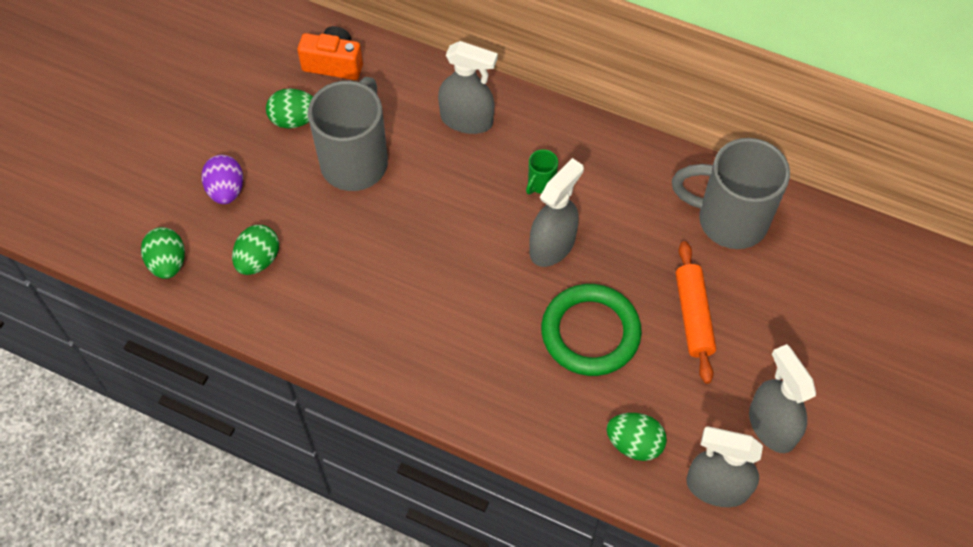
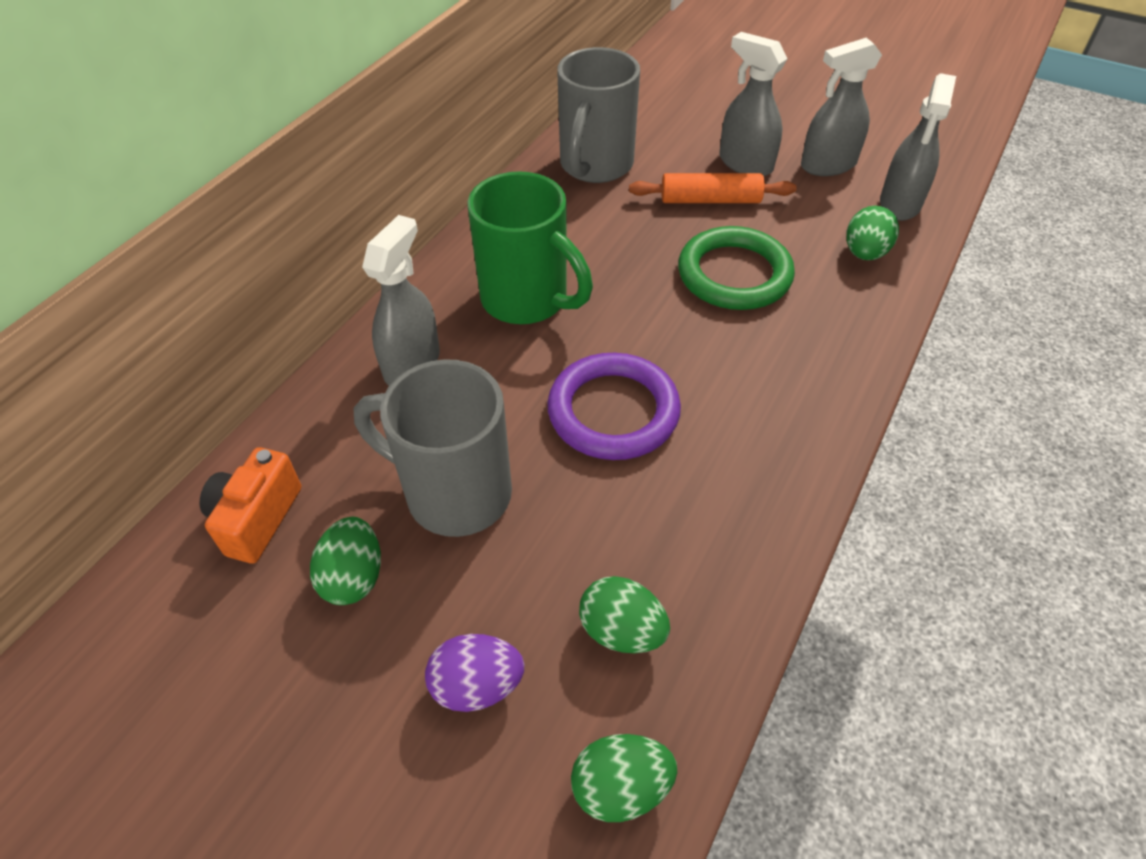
camera: 85 degrees left, 10 degrees down
green mug [526,149,558,194] -> green mug [468,171,593,324], size x2.44
grey spray bottle [529,158,584,267] -> grey spray bottle moved to [719,32,787,176]
none -> purple ring [547,353,681,460]

